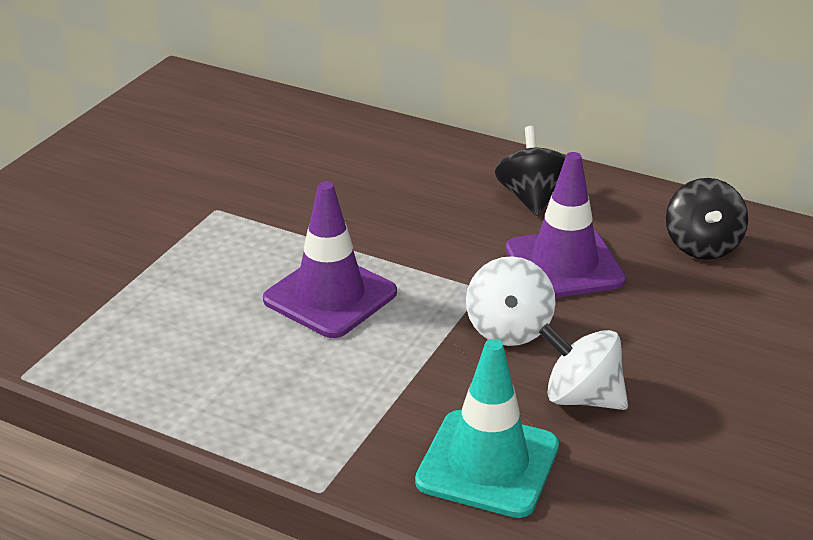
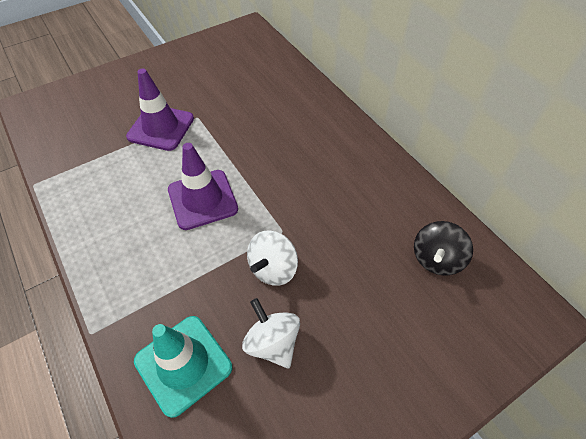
camera: 30 degrees right, 20 degrees up
black spinning top [495,126,566,216] -> none
purple traffic cone [506,152,626,298] -> purple traffic cone moved to [126,68,194,151]

